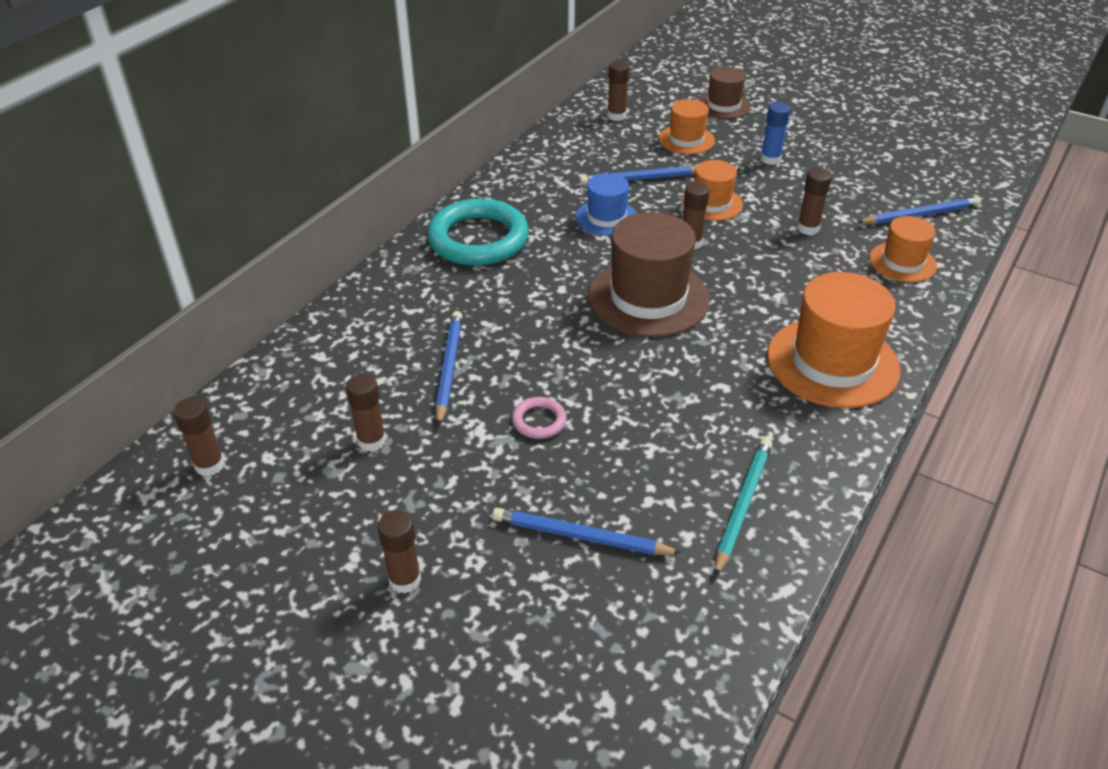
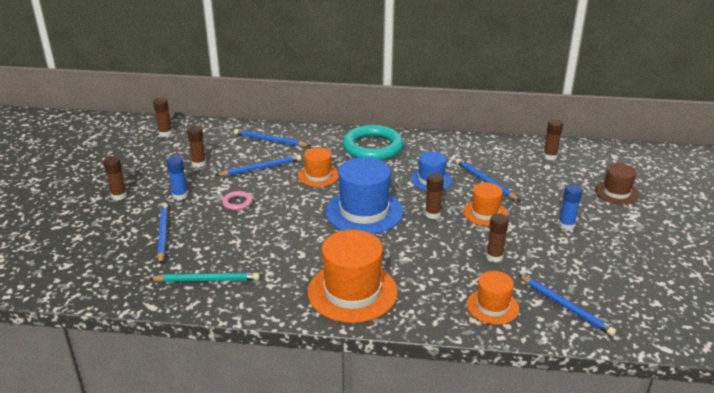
camera: 65 degrees right, 10 degrees down
brown hat [588,212,710,337] -> blue hat [325,157,403,234]
orange hat [659,99,715,154] -> orange hat moved to [298,147,339,187]
none -> blue glue stick [166,156,188,200]
none -> blue pencil [234,129,311,147]

